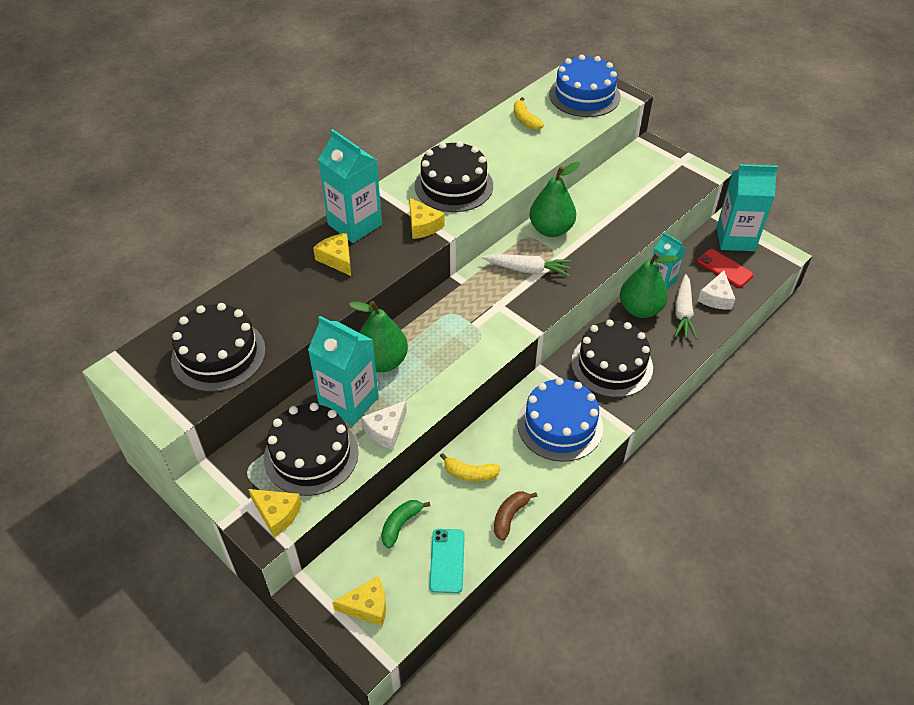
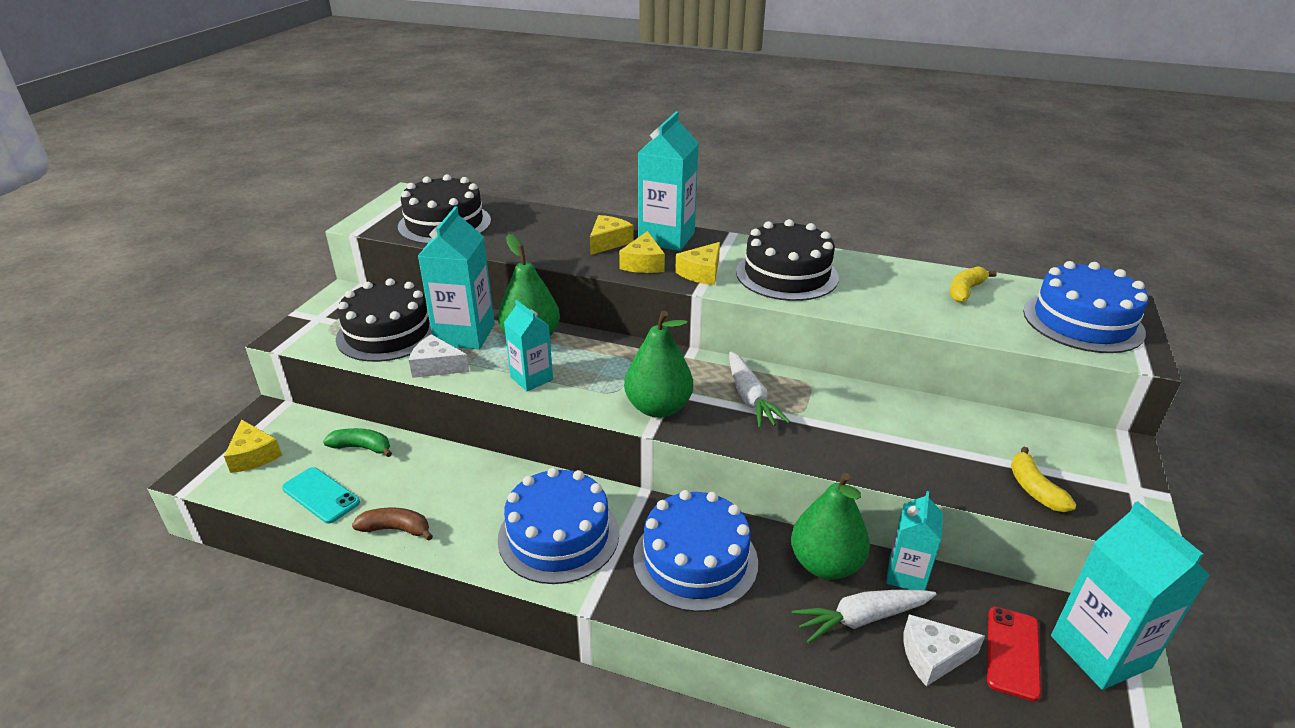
camera: 65 degrees right, 15 degrees down
yellow cheese [248,489,302,537] -> yellow cheese moved to [619,231,665,273]
turquoise phone [429,529,465,593] -> turquoise phone turned 60 degrees clockwise [282,467,360,524]
yellow banana [440,453,500,482] -> yellow banana moved to [1011,447,1076,512]
green pear [529,162,580,237] -> green pear moved to [624,311,693,418]
black cake [571,320,653,397] -> blue cake [633,490,758,612]
none -> turquoise carton [504,300,553,391]

